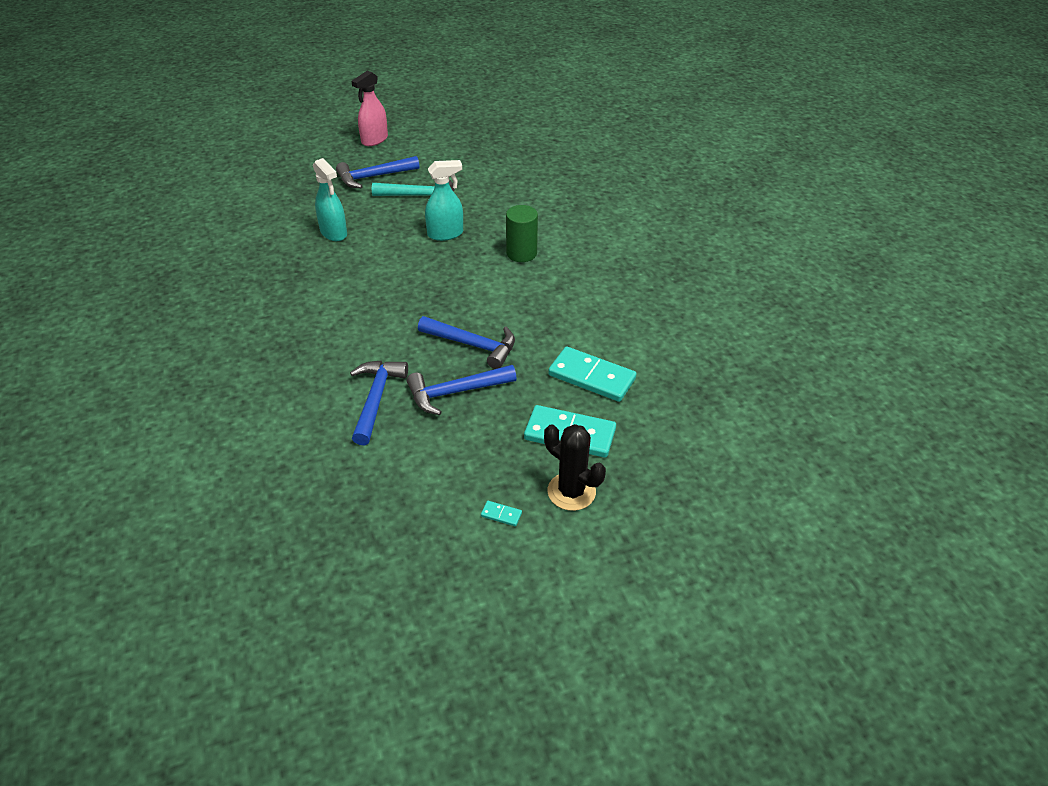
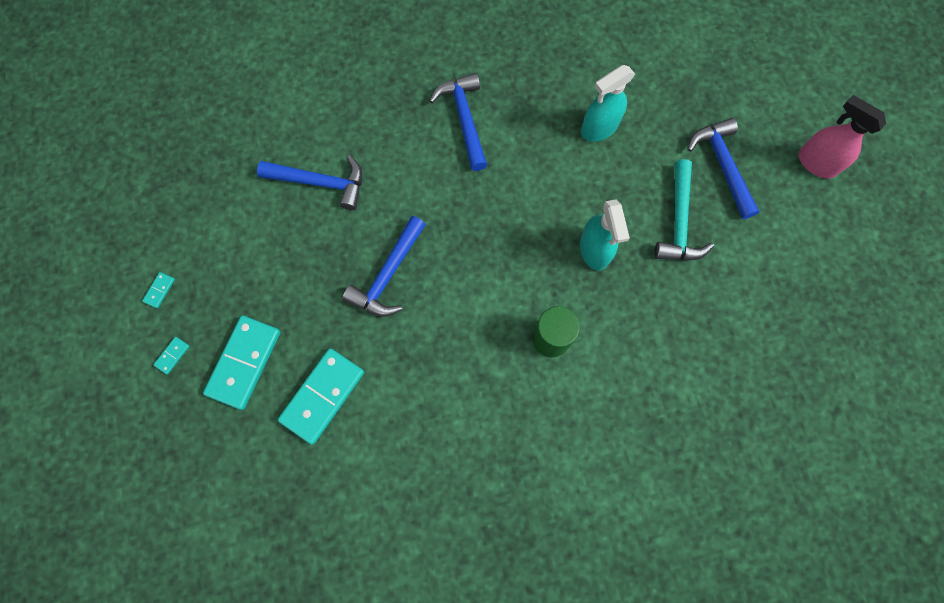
camera: 95 degrees right, 30 degrees up
blue hammer [407,365,517,415] -> blue hammer moved to [429,73,487,171]
black cactus [544,424,606,511] -> turquoise domino [154,337,190,374]

